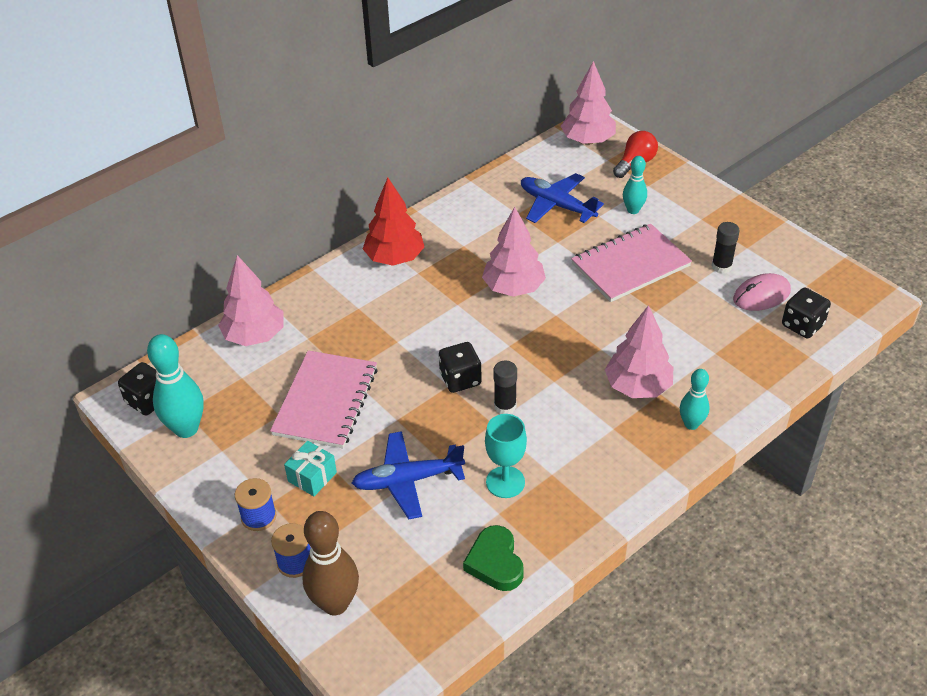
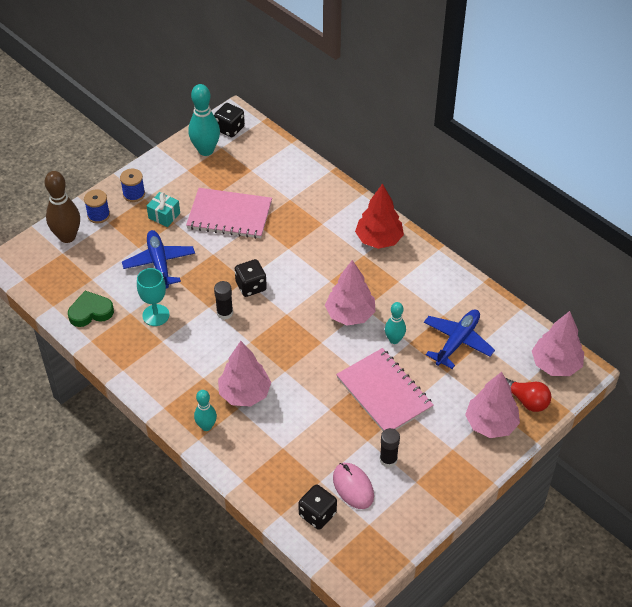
camera: 85 degrees right, 5 degrees up
pink tree [218,255,283,346] -> pink tree moved to [465,372,520,438]
turquoise bowling pin [623,156,647,214] -> turquoise bowling pin moved to [385,302,406,344]

